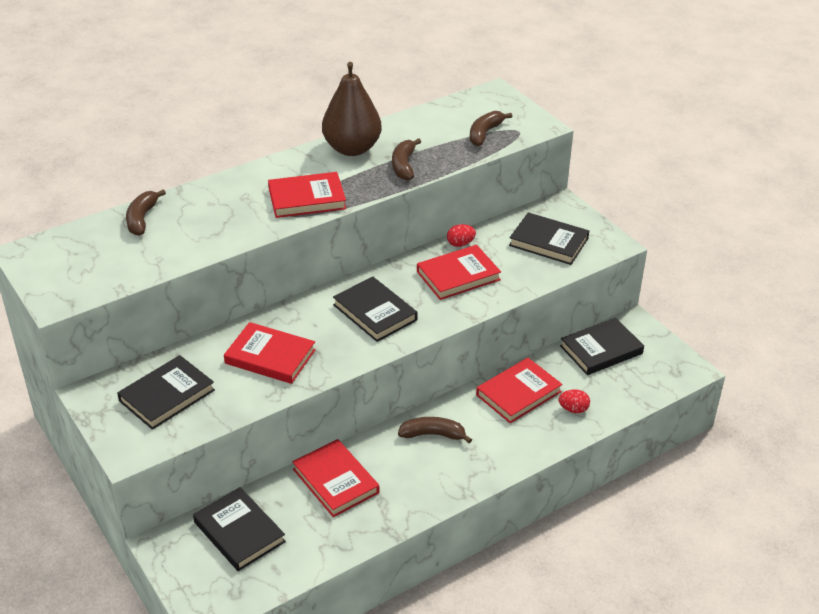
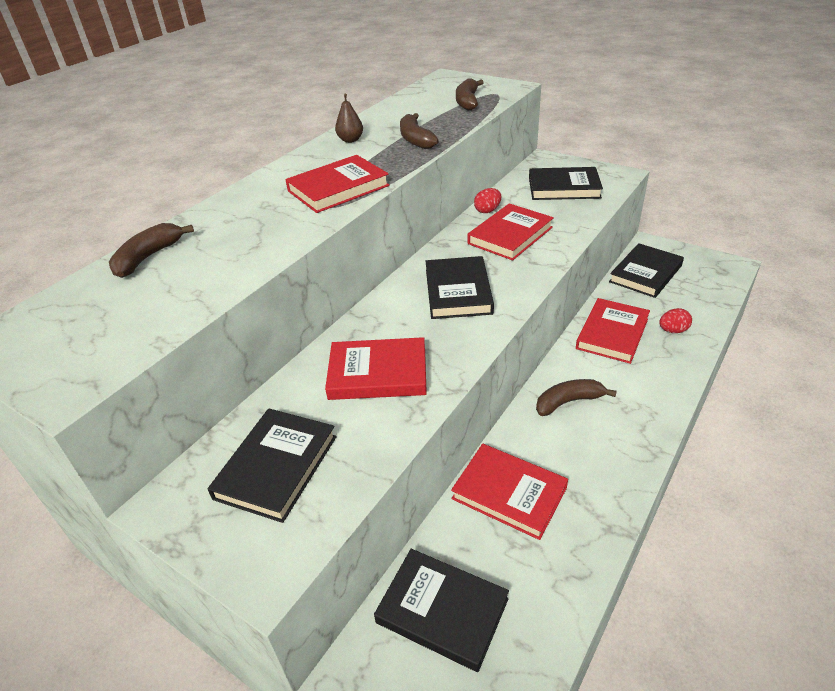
camera: 20 degrees left, 0 degrees up
brown banana [126,189,166,236] -> brown banana turned 45 degrees clockwise [109,223,194,278]
brown pear [322,62,382,156] -> brown pear [335,94,363,143], size x0.43
black book [333,277,418,342] -> black book turned 60 degrees clockwise [426,256,494,319]

